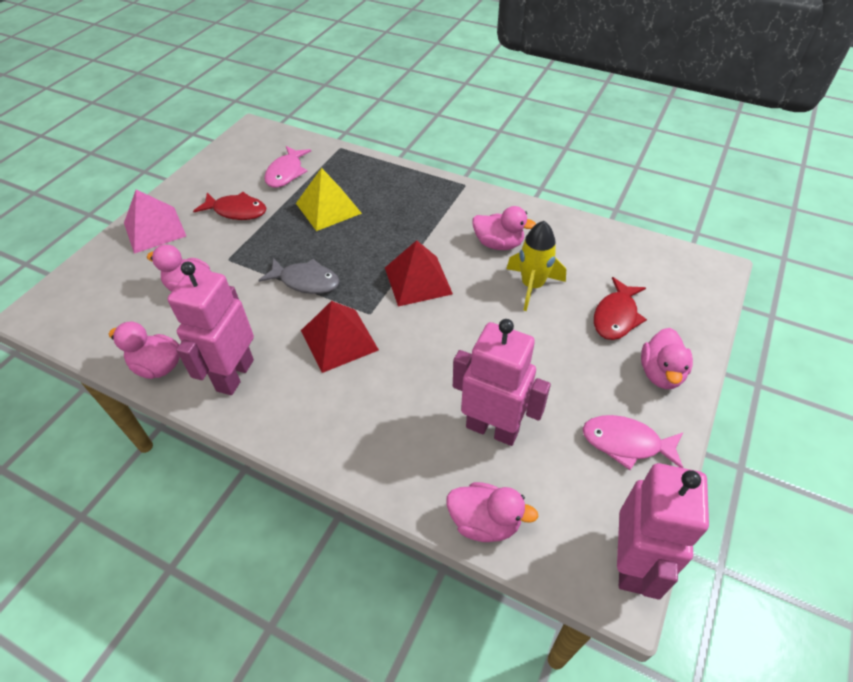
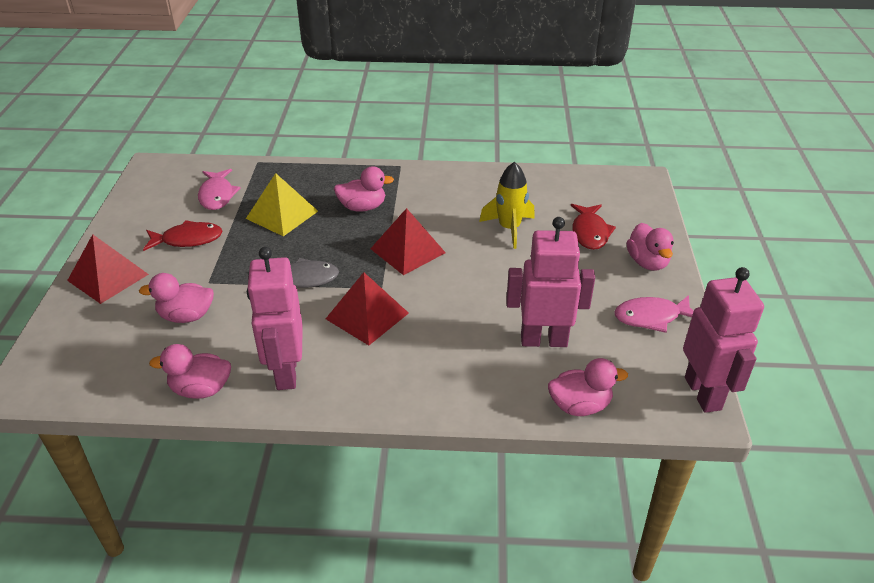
camera: 25 degrees left, 10 degrees down
pink pyramid [124,189,186,254] -> red pyramid [67,234,149,304]
pink duck [472,206,536,250] -> pink duck moved to [334,166,394,212]

